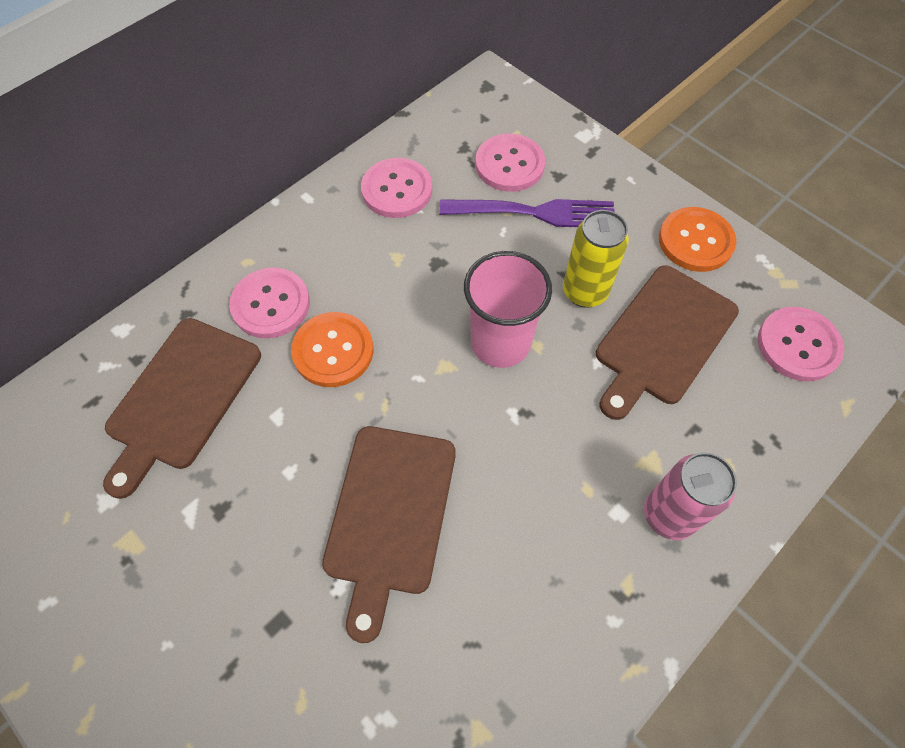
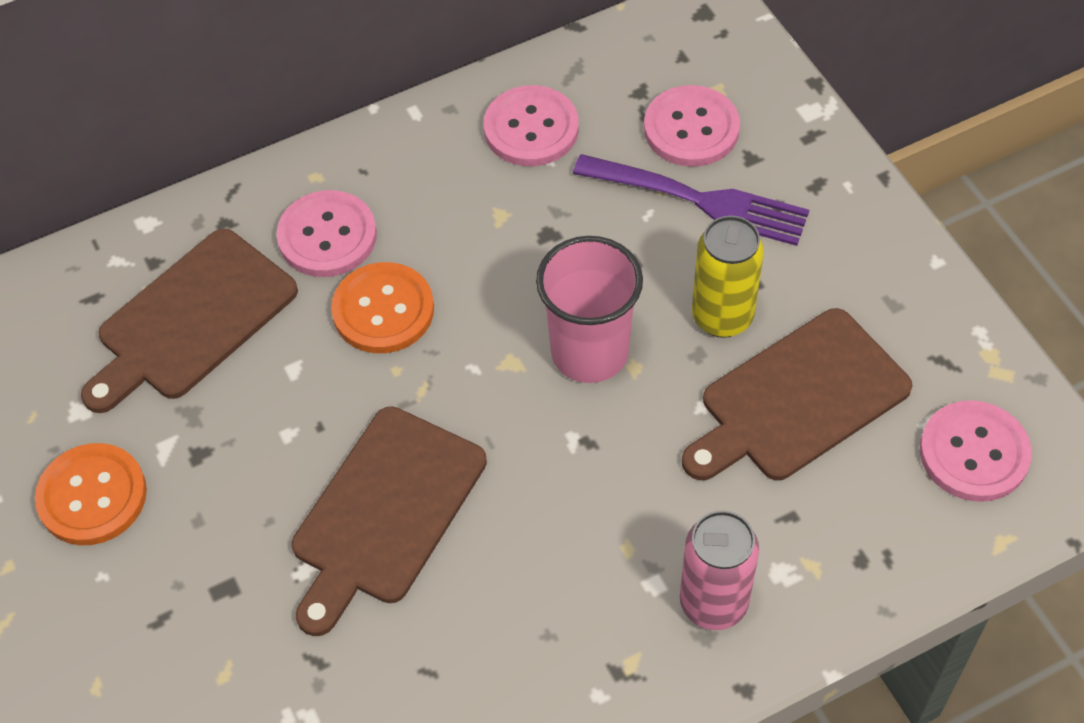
camera: 20 degrees right, 5 degrees down
orange button [659,207,736,272] -> orange button moved to [35,443,147,545]

